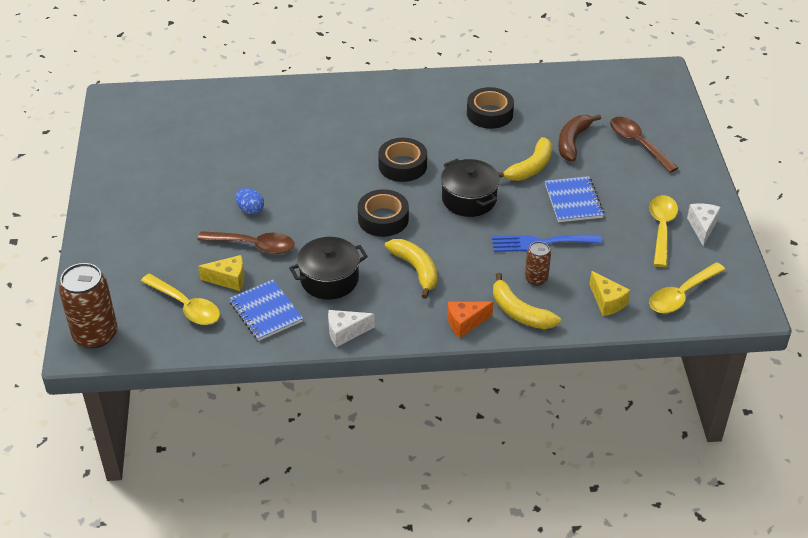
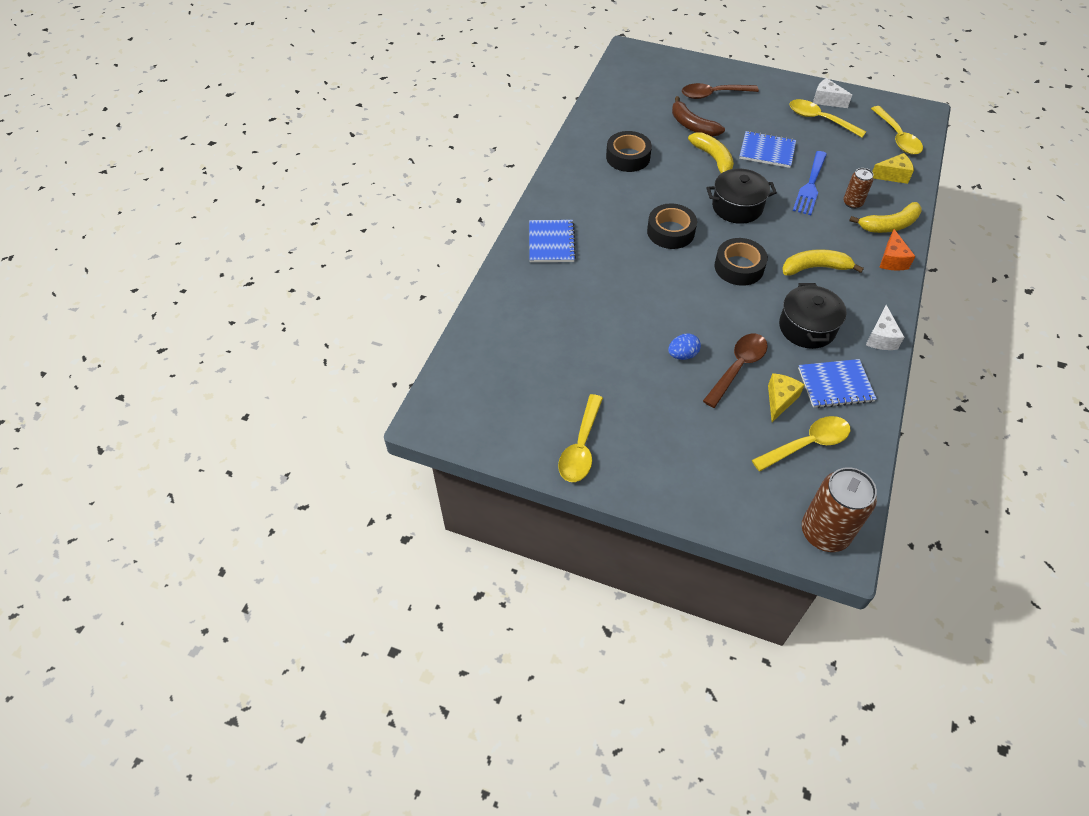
camera: 65 degrees left, 10 degrees up
none -> blue notebook [529,220,576,262]
none -> yellow spoon [558,394,603,482]

